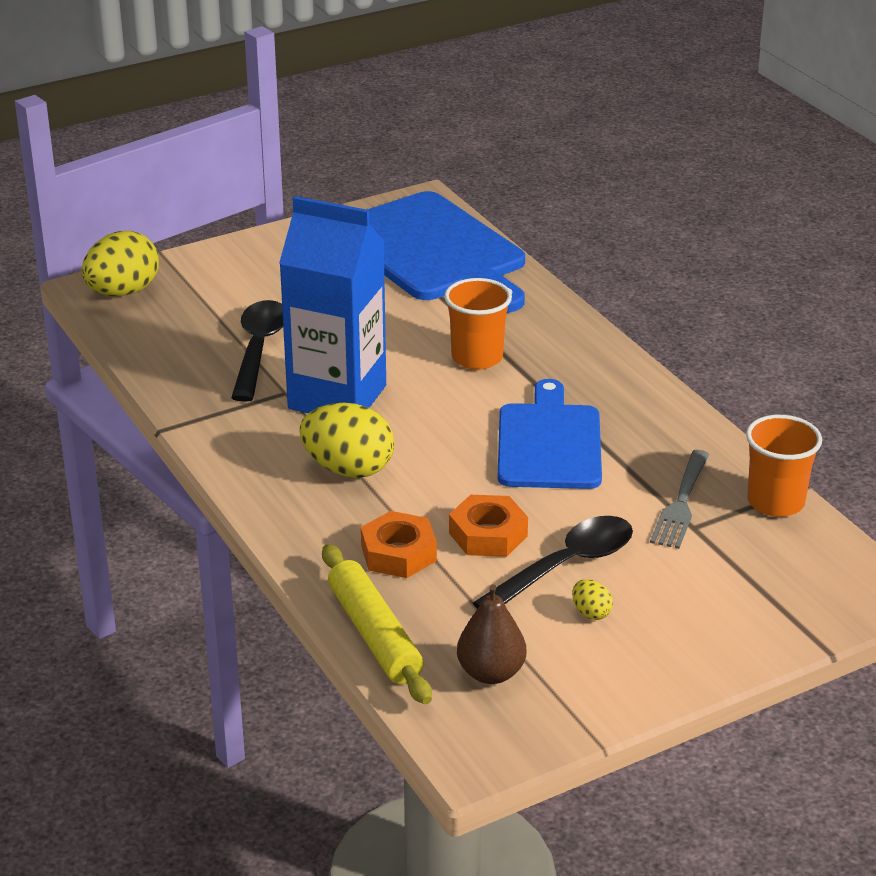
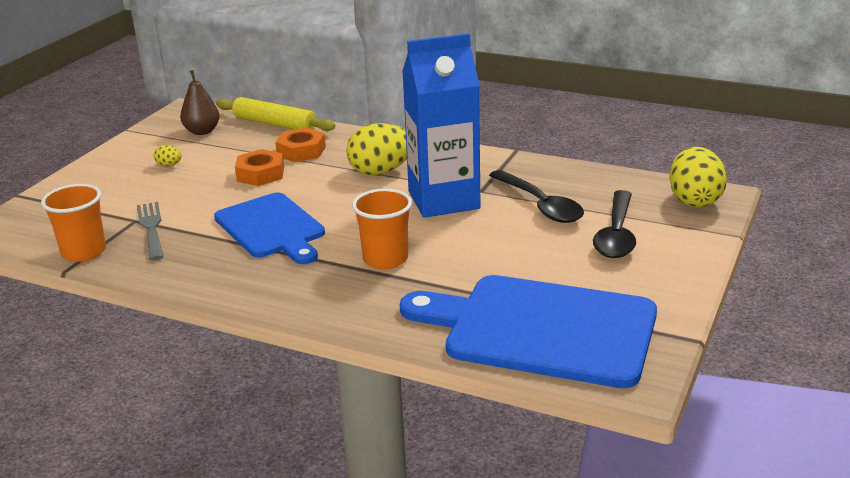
camera: 145 degrees right, 5 degrees down
black spoon [473,516,633,609] -> black spoon moved to [593,190,636,258]

